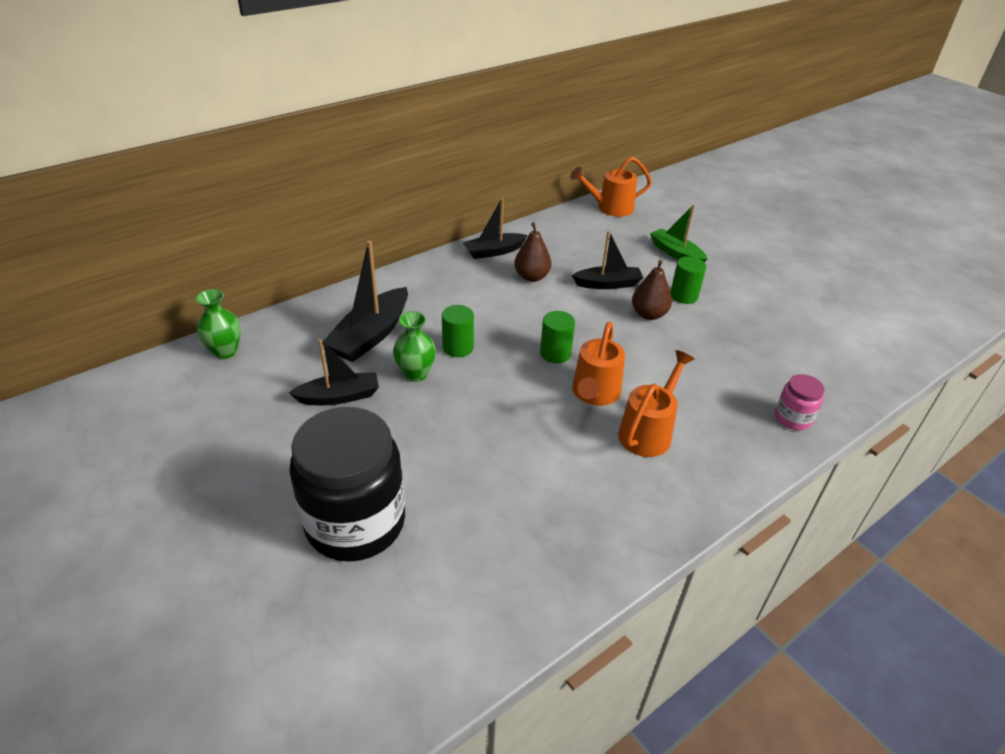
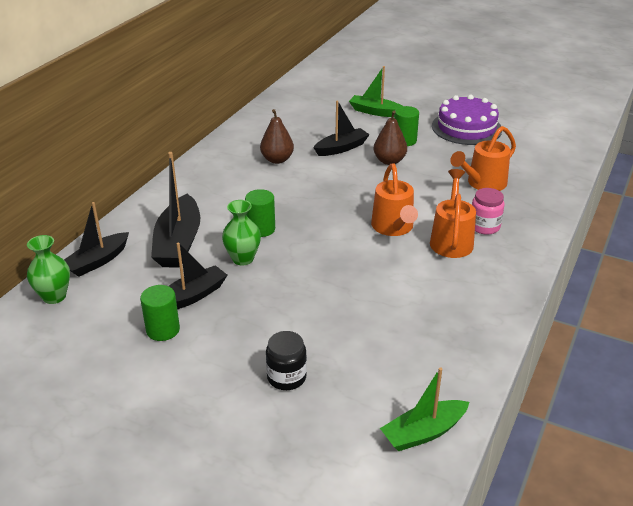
camera: 25 degrees left, 5 degrees down
black jar [289,407,405,562] -> black jar [266,331,307,390], size x0.44
black boat [463,198,528,259] -> black boat moved to [64,202,129,277]
green cylinder [540,311,575,363] -> green cylinder moved to [140,285,180,341]
orange watering can [570,157,652,217] -> orange watering can moved to [450,126,516,191]
pink jar [775,374,825,430] -> pink jar moved to [472,188,505,235]
none -> green boat [380,367,469,451]
none -> purple cake [432,95,502,145]

